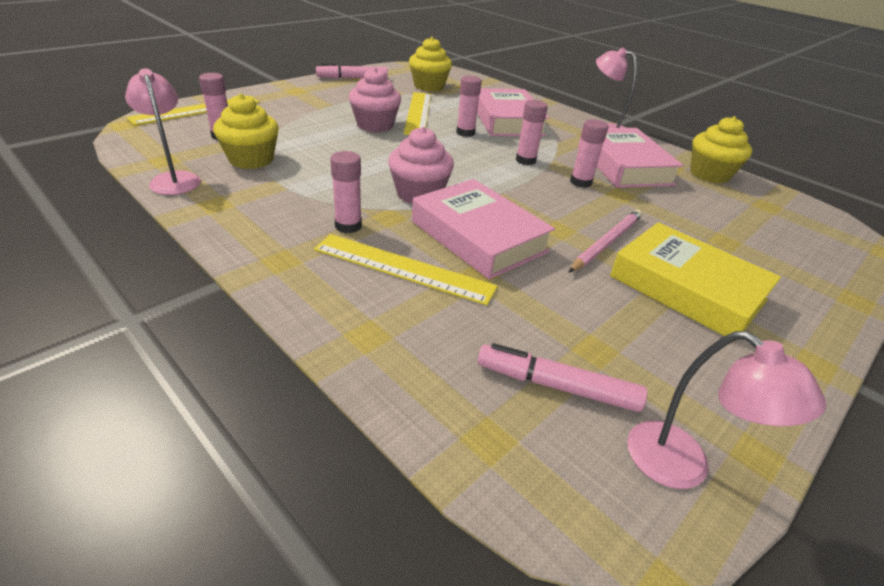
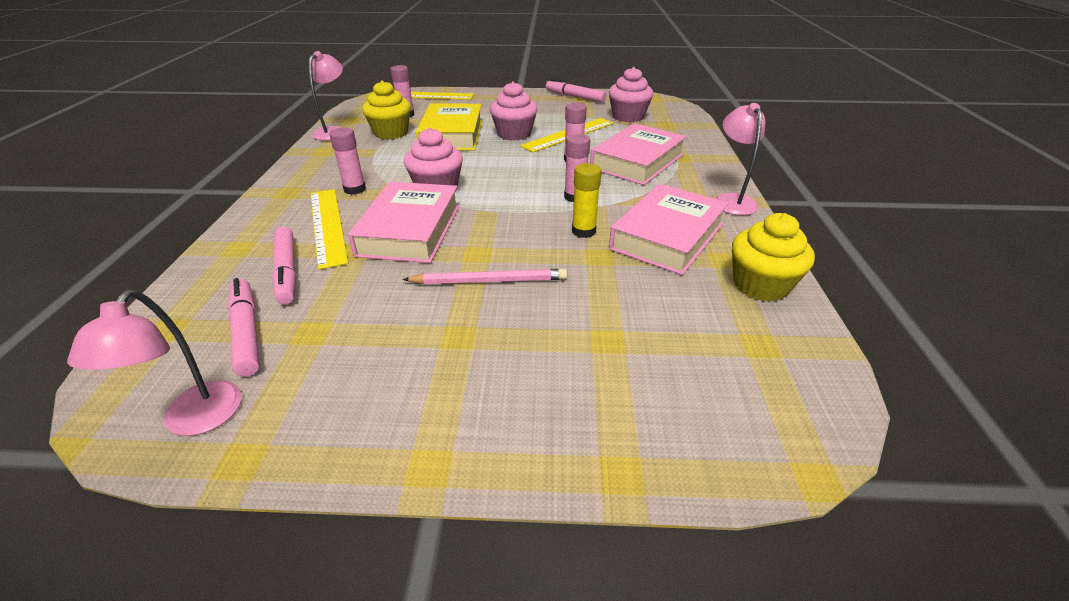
camera: 50 degrees right, 0 degrees up
yellow cupcake [409,37,452,92] -> pink cupcake [609,67,653,122]
pink glue stick [570,119,608,188] -> yellow glue stick [572,163,602,238]
yellow book [610,222,781,341] -> yellow book moved to [416,104,483,150]
none -> pink marker [272,227,296,304]

